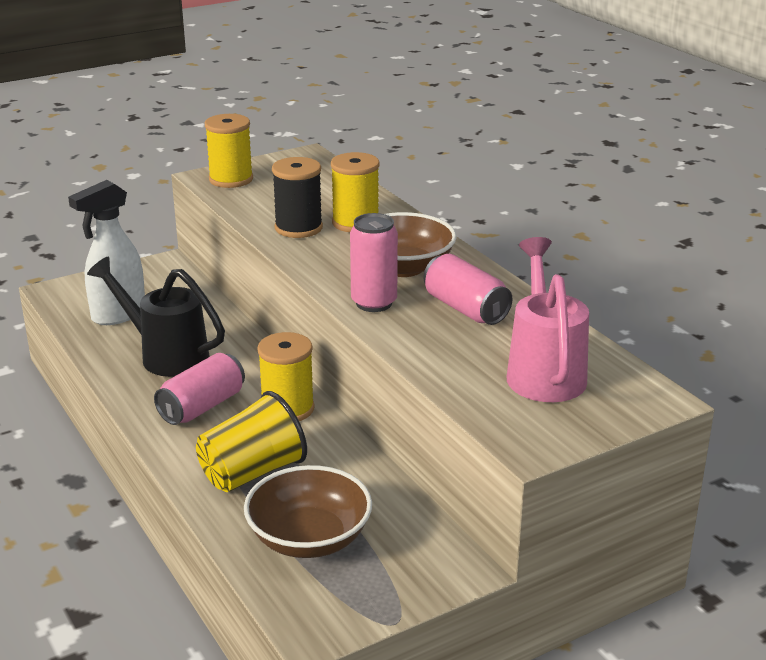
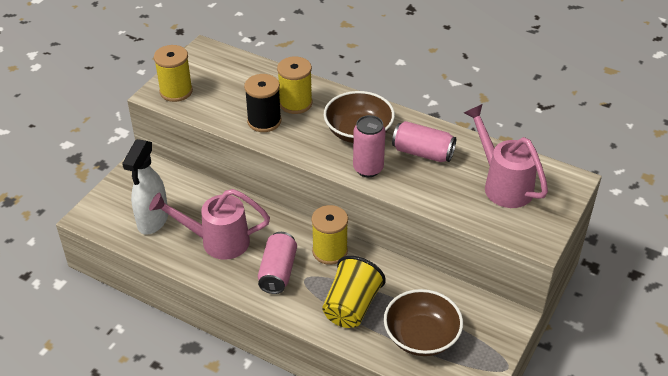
camera: 30 degrees left, 15 degrees up
black watering can [87,256,225,377] -> pink watering can [149,189,270,260]

